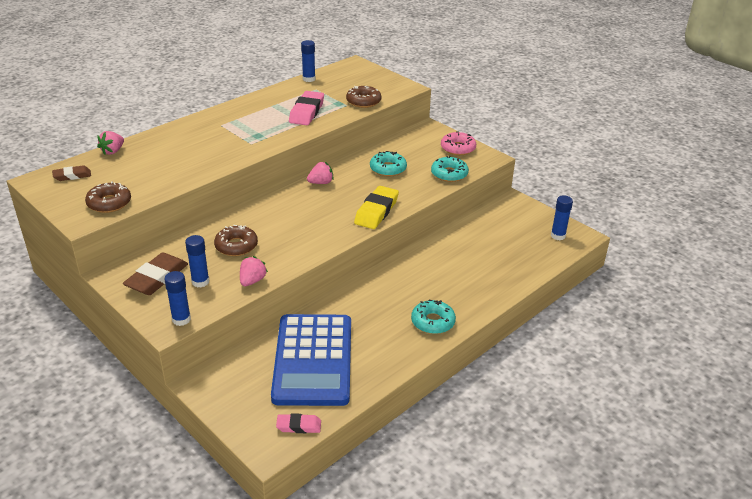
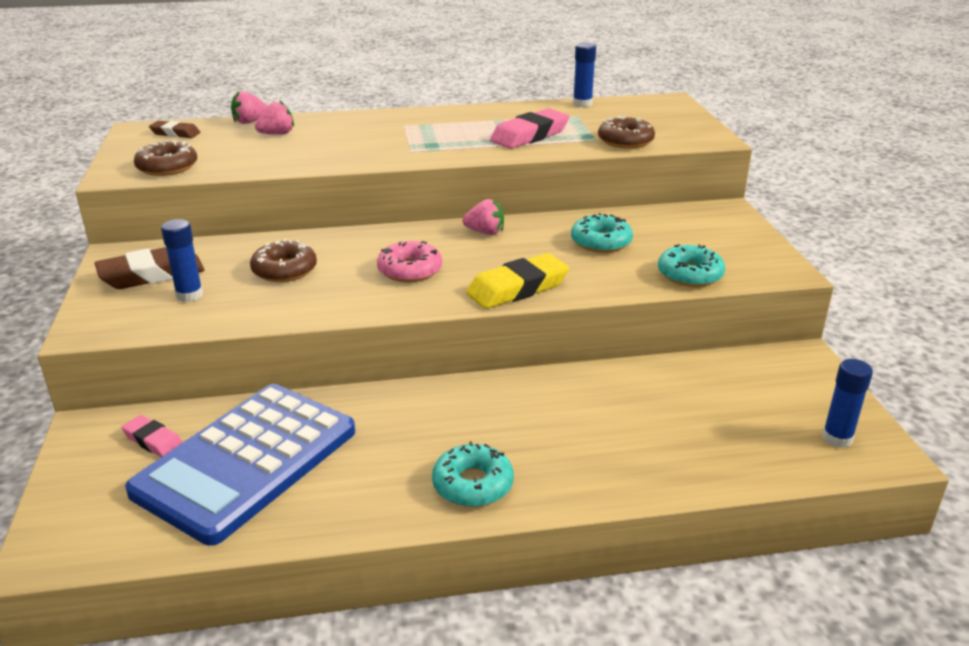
camera: 35 degrees right, 5 degrees down
blue glue stick [164,271,191,326] -> none
pink strawberry [240,256,268,286] -> pink strawberry moved to [255,100,294,135]
pink eraser [276,414,321,433] -> pink eraser moved to [122,415,183,457]
pink donut [441,131,476,155] -> pink donut moved to [377,241,442,282]

